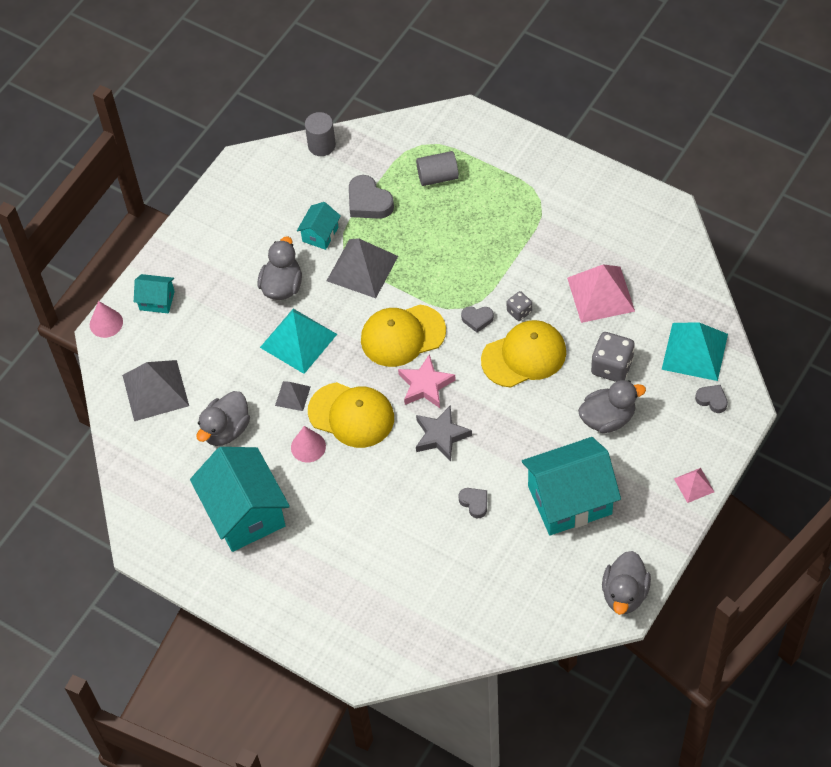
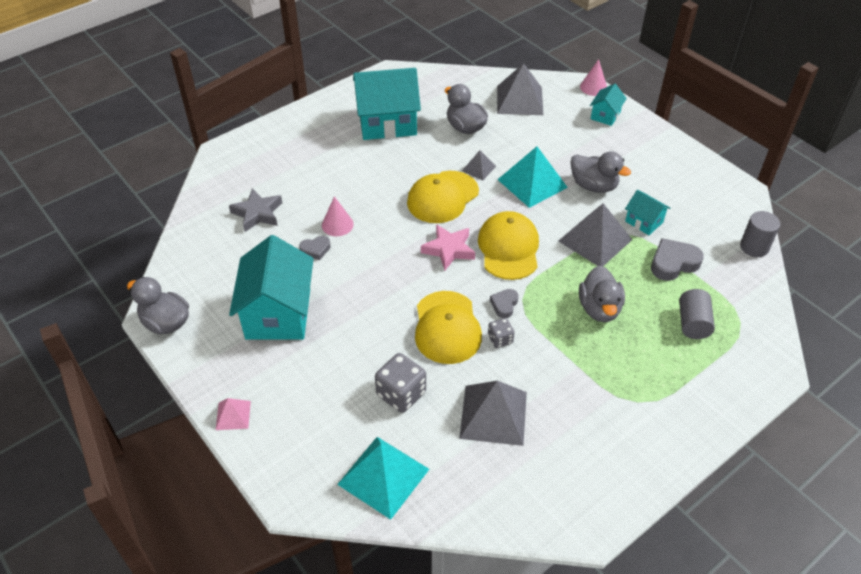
camera: 105 degrees right, 10 degrees down
pink cone [291,426,326,462] -> pink cone moved to [322,196,354,236]
grey star [416,405,472,462] -> grey star moved to [229,188,282,232]
pink pyramid [567,264,635,323] -> grey pyramid [459,380,527,446]
grey duck [578,380,646,433] -> grey duck moved to [579,266,625,322]
grey heart [695,385,728,413] -> none

